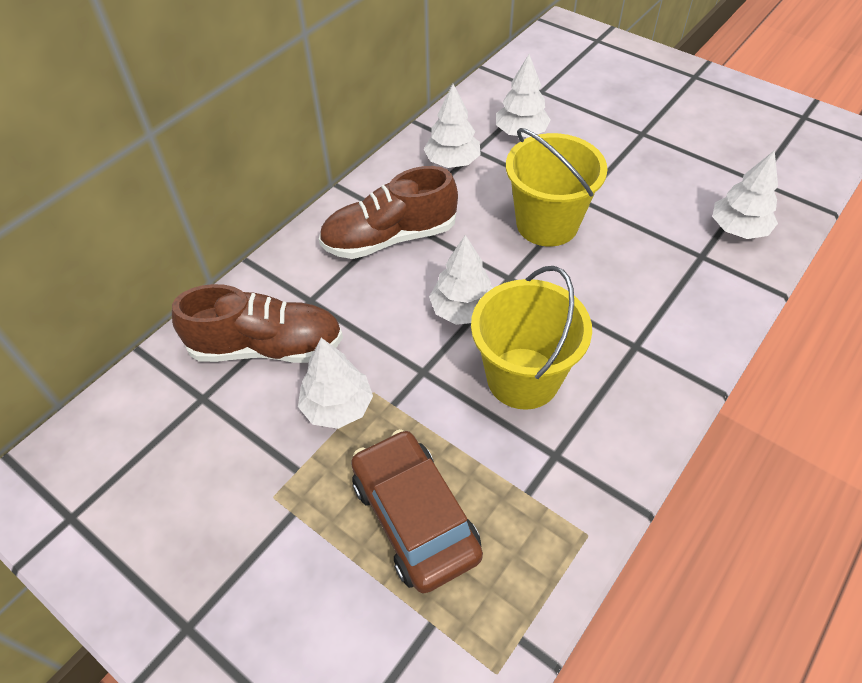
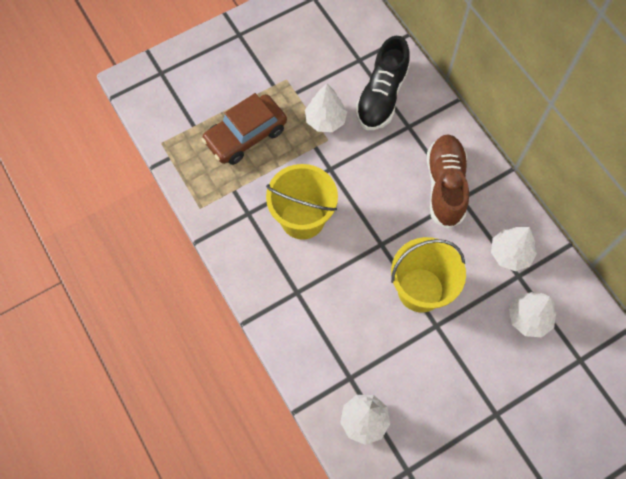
camera: 110 degrees right, 15 degrees up
brown shoe [172,284,343,363] -> black shoe [355,36,410,130]
brown car [351,429,483,593] -> brown car turned 150 degrees clockwise [202,93,287,165]
white tree [429,235,494,325] -> none

